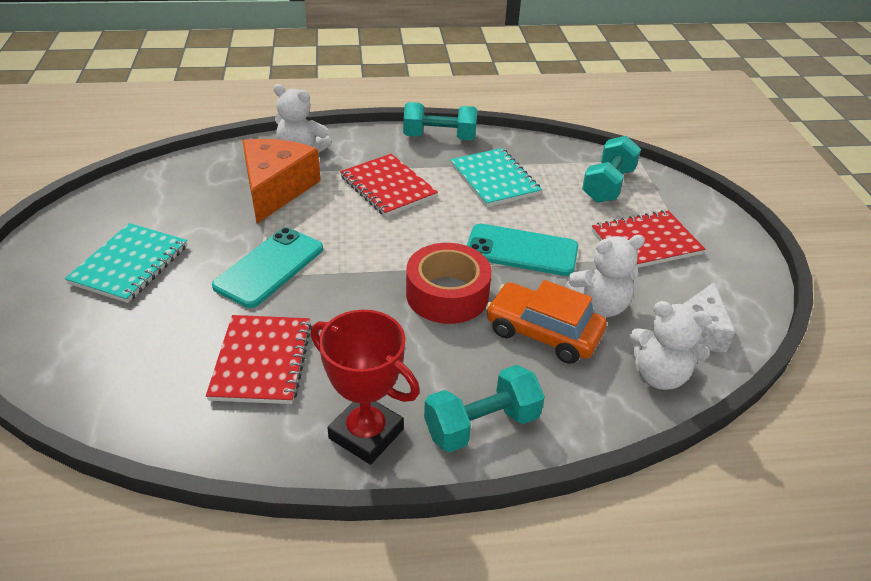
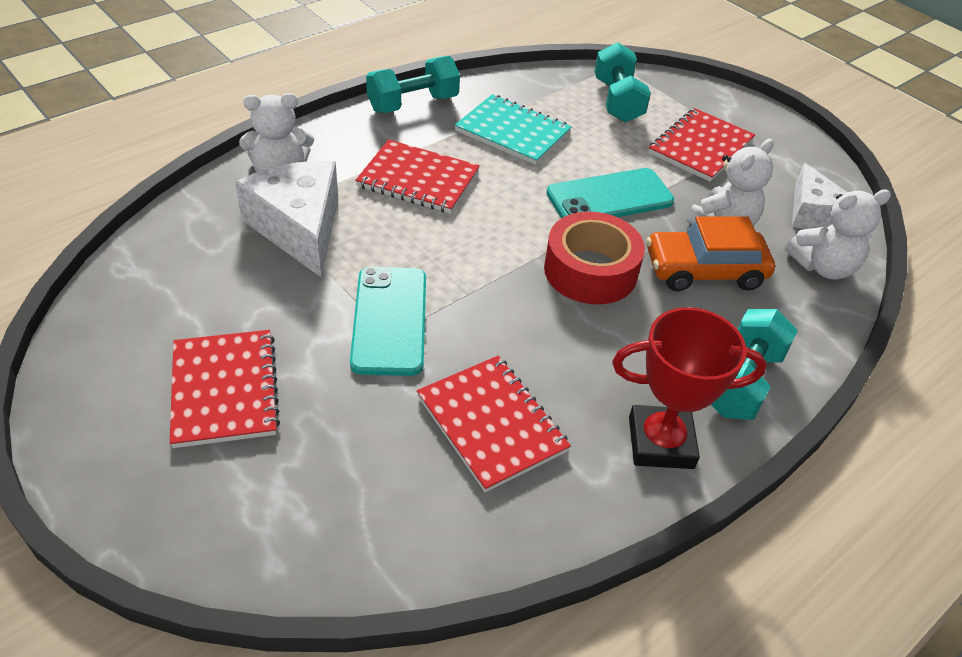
camera: 35 degrees left, 5 degrees up
turquoise notebook [65,223,187,303] -> red notebook [170,330,280,448]
orange cheese [242,139,321,223] -> white cheese [235,161,338,277]

